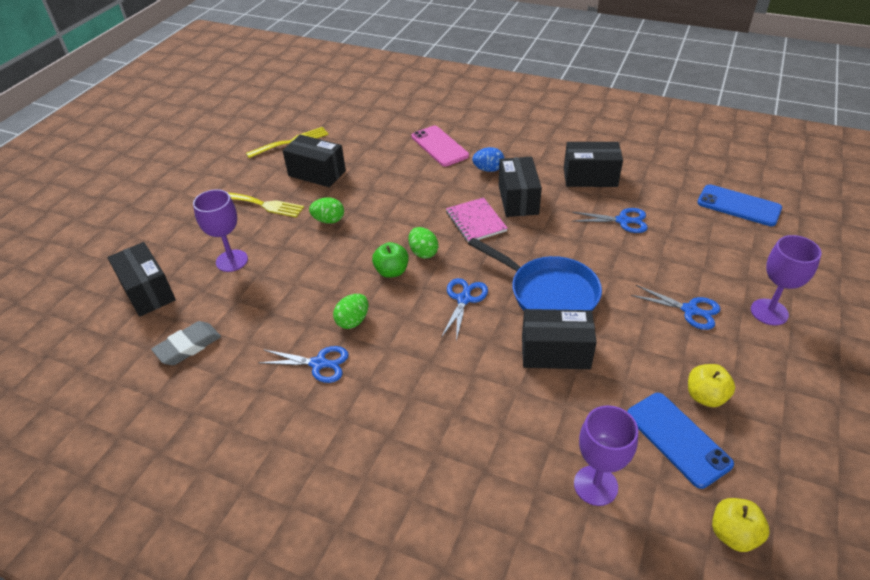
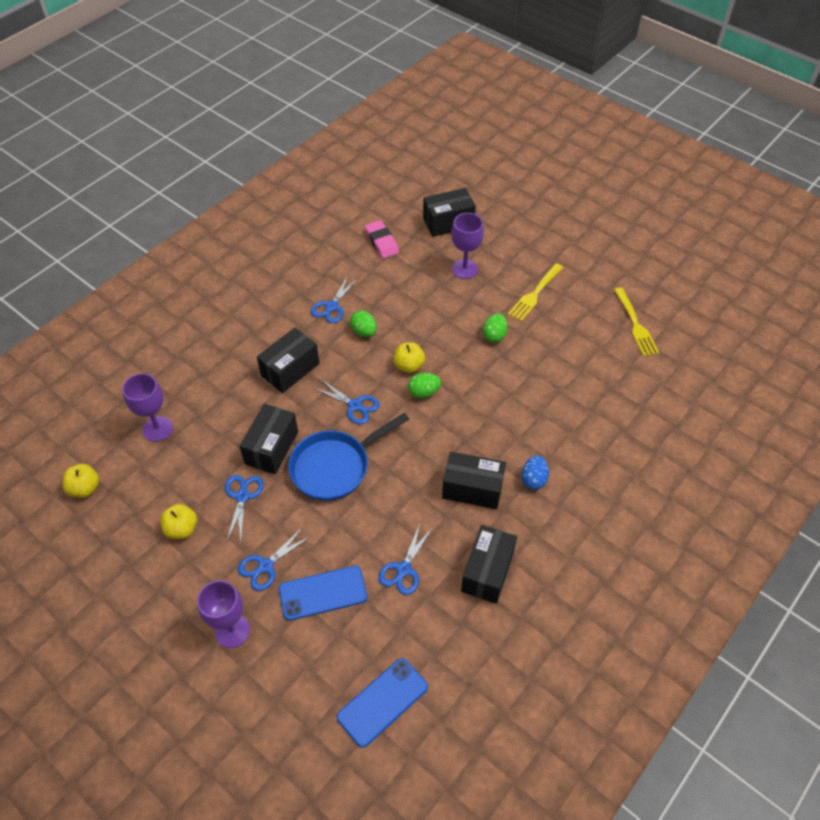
camera: 105 degrees right, 10 degrees up
grey eraser [151,321,221,365] -> pink eraser [365,220,399,259]
black box [282,134,346,187] -> black box moved to [257,328,319,393]
green apple [372,242,409,278] -> yellow apple [394,342,425,373]
pink phone [411,126,469,167] -> none
pink notebook [446,197,508,242] -> none
blue phone [627,393,734,489] -> blue phone moved to [279,566,367,621]
none -> blue scissors [225,475,264,543]

